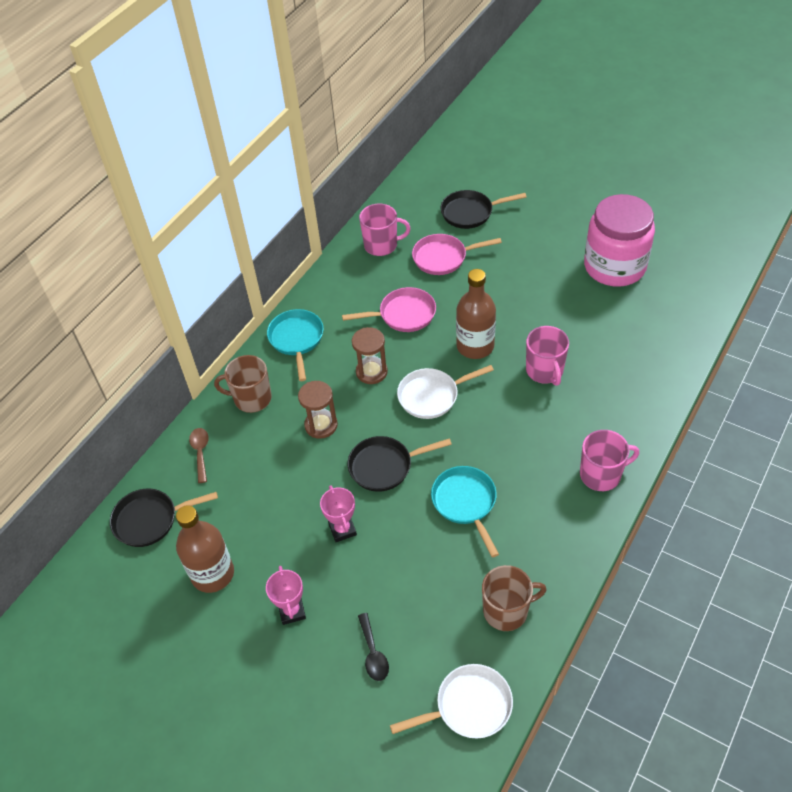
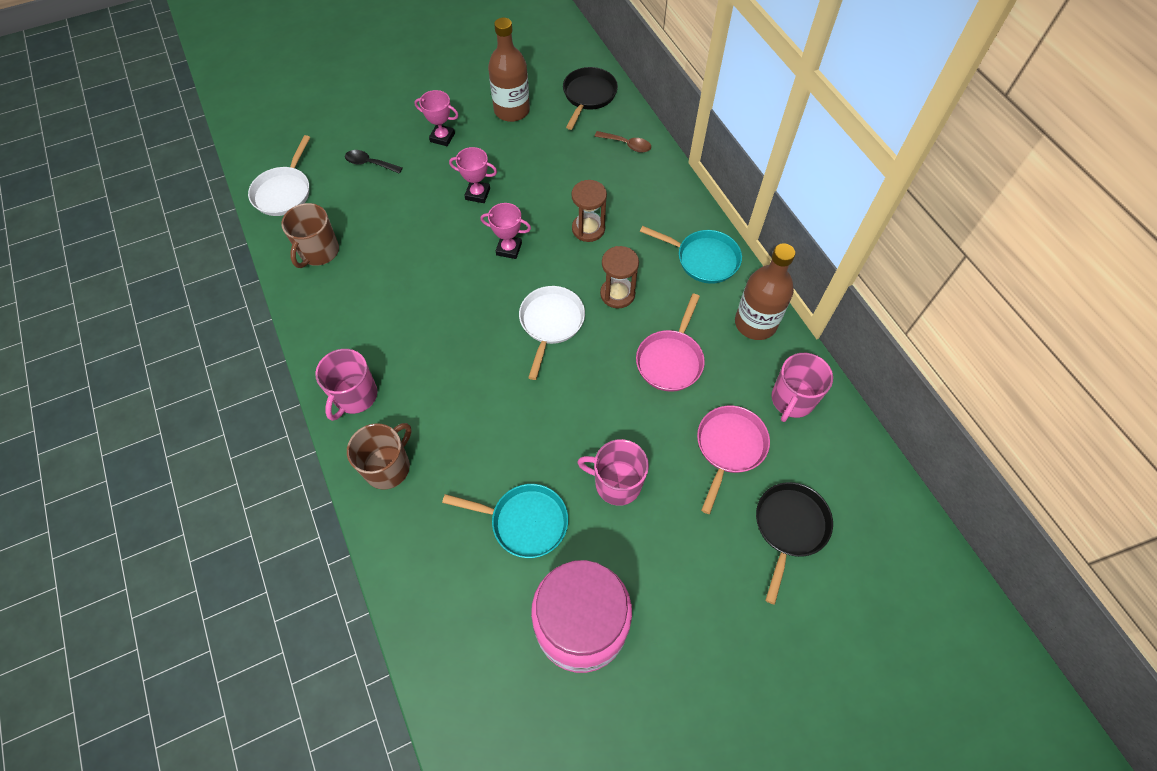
camera: 120 degrees right, 10 degrees up
brown mug [214,355,271,413] -> brown mug moved to [347,423,412,490]
black pan [347,436,452,492] -> pink trophy [480,203,531,259]
turquoise pan [431,466,499,558] -> turquoise pan moved to [442,484,568,558]
brown bottle [456,269,496,359] -> brown bottle moved to [735,243,795,340]
pink mug [526,326,569,386] -> pink mug moved to [577,439,649,506]

